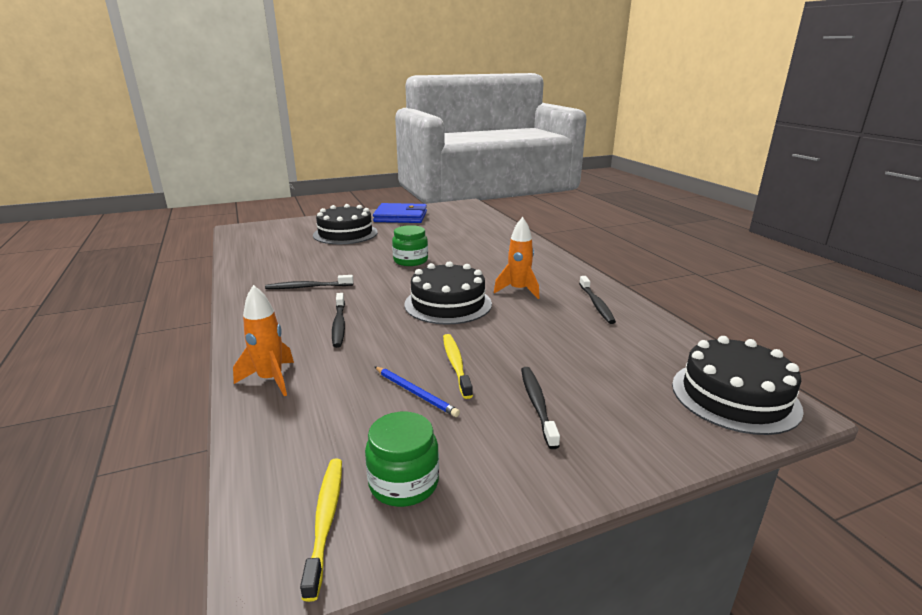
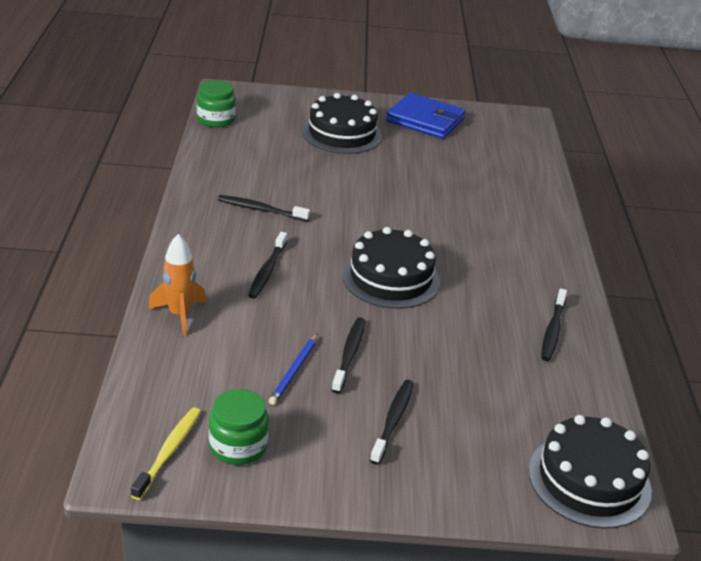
camera: 20 degrees right, 10 degrees up
blue pencil [374,366,460,417] -> blue pencil turned 45 degrees clockwise [269,334,318,405]
green jar [392,225,428,266] -> green jar moved to [197,80,236,128]
yellow toothbrush [443,334,473,399] -> black toothbrush [332,318,365,393]
orange rocket [494,217,539,299] -> none

